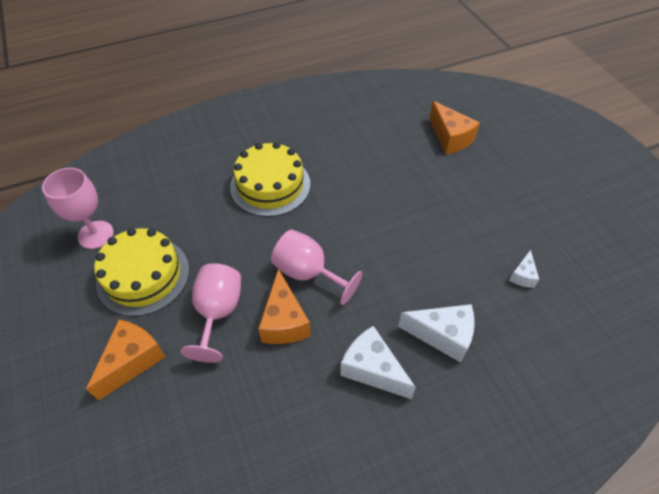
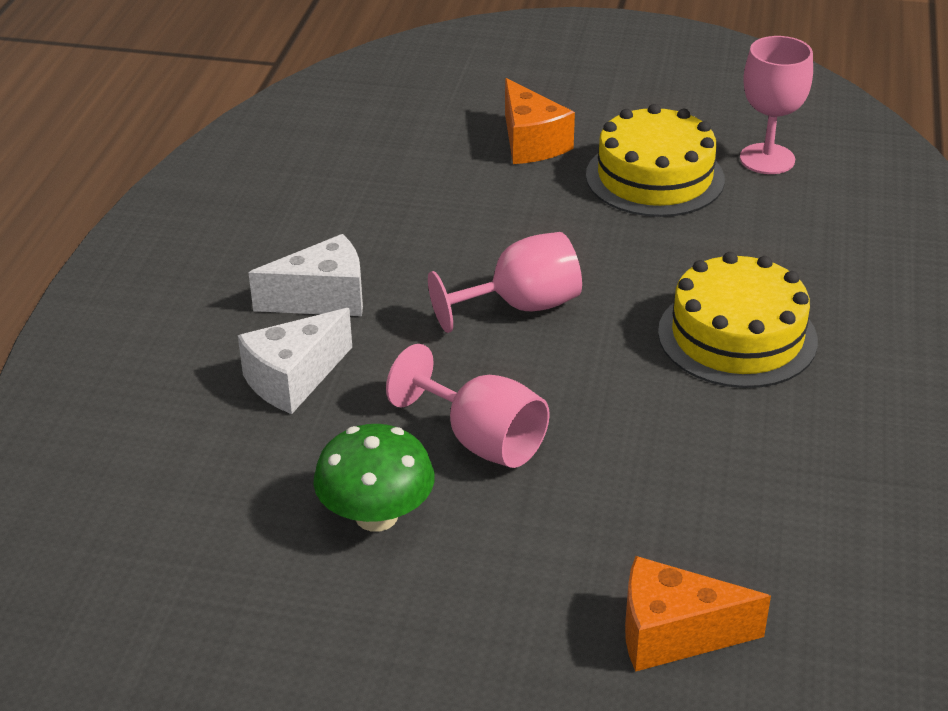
camera: 125 degrees right, 15 degrees down
pink goblet [180,263,241,363] -> pink goblet moved to [386,344,550,468]
orange cheese [258,269,311,344] -> none
white cheese [509,250,539,288] -> none
none -> green mushroom [313,424,435,532]

